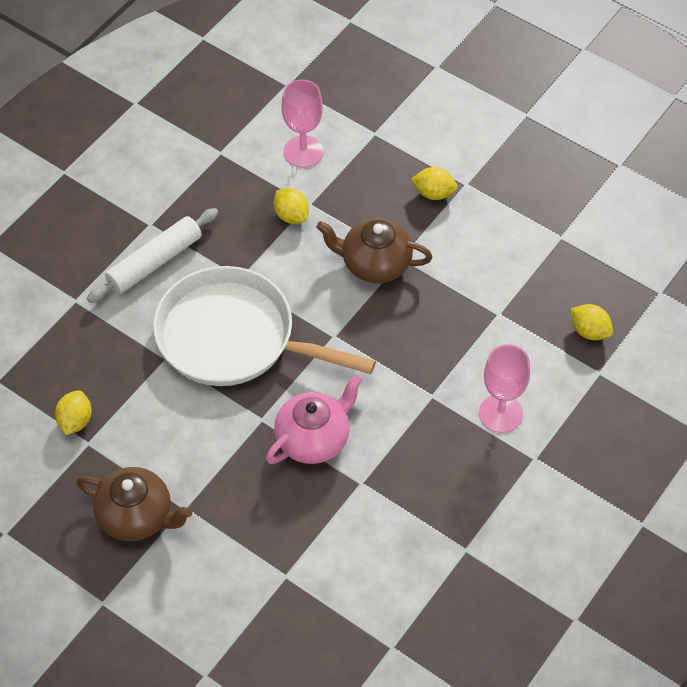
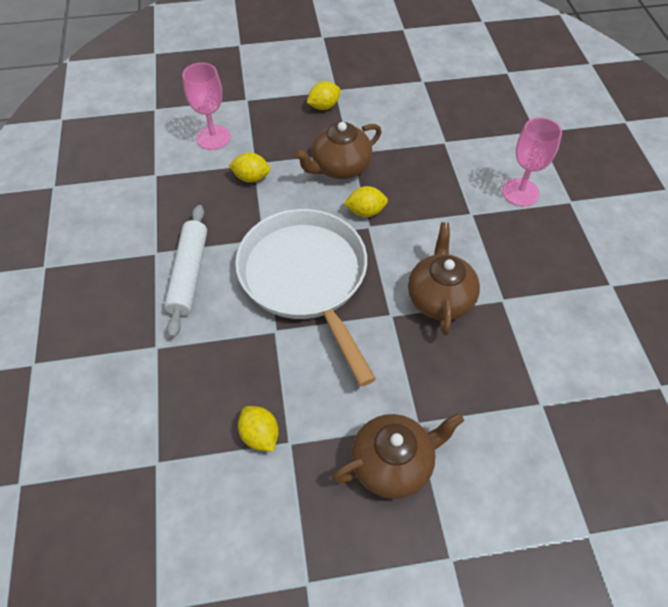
camera: 45 degrees left, 0 degrees up
white pan [153,266,376,386] -> white pan turned 90 degrees clockwise [235,209,376,387]
pink teapot [266,374,363,464] -> brown teapot [408,222,480,335]
yellow lemon [571,304,613,340] -> yellow lemon moved to [344,186,388,217]

